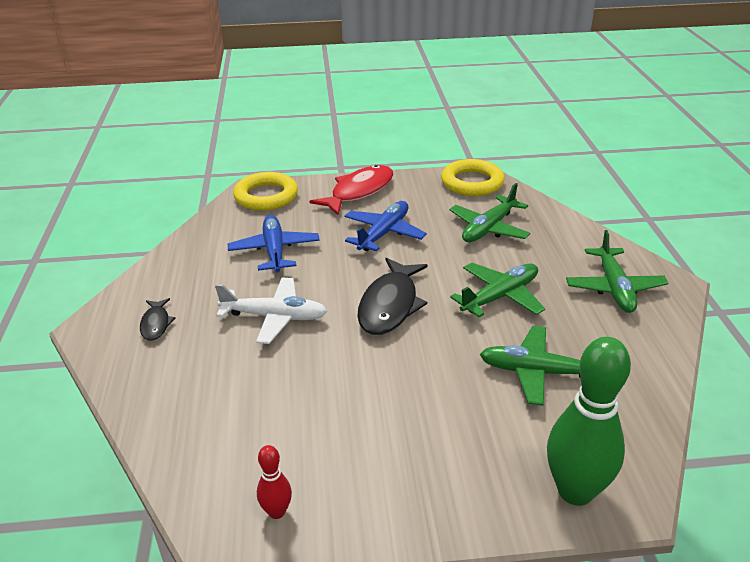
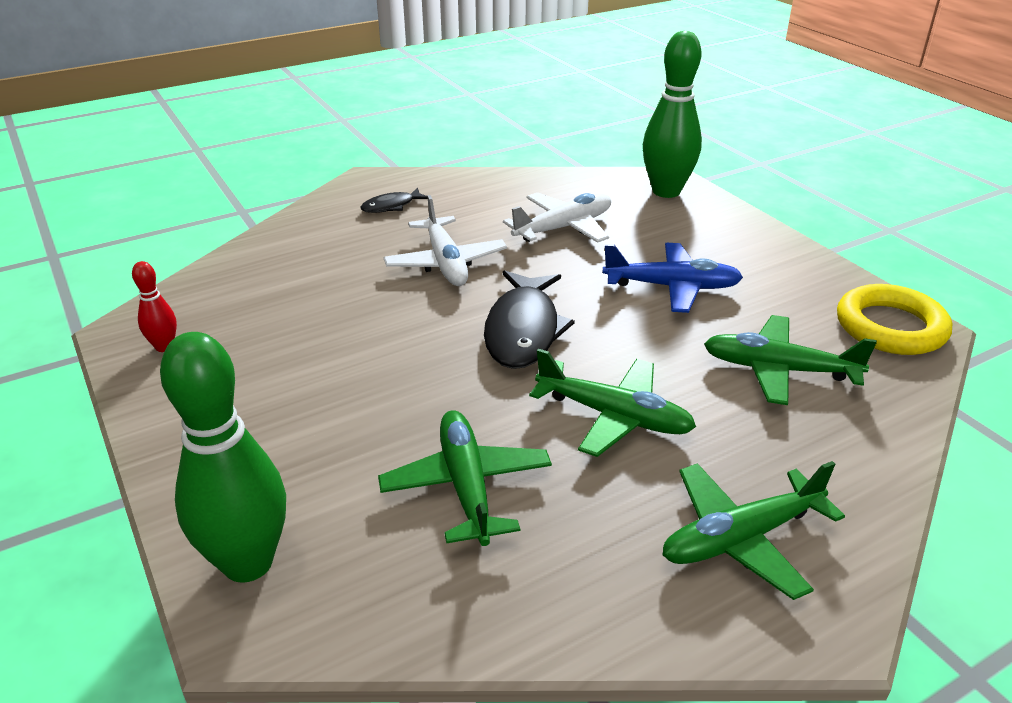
camera: 65 degrees right, 0 degrees up
blue plane [228,215,320,273] -> white plane [503,193,611,243]
yellow ring [233,172,298,211] -> green bowling pin [643,31,702,198]
red fish [309,165,393,215] -> none
black fish [357,258,428,335] -> black fish turned 75 degrees counterclockwise [484,270,575,369]

